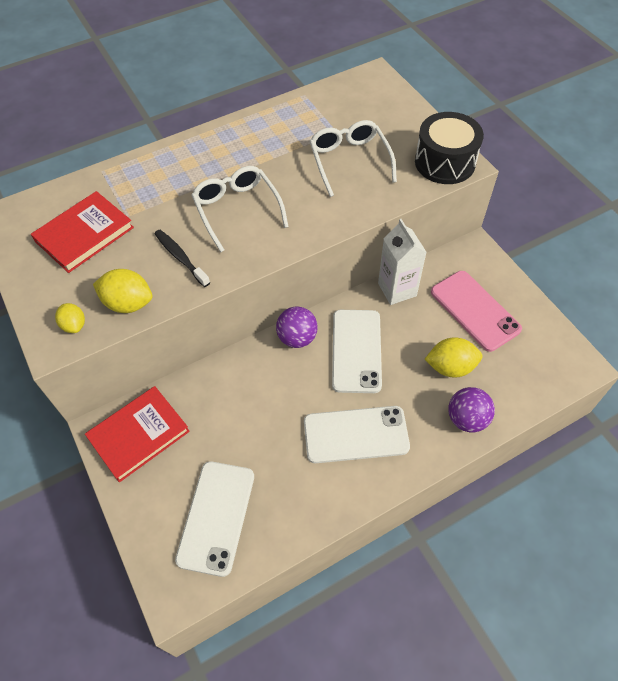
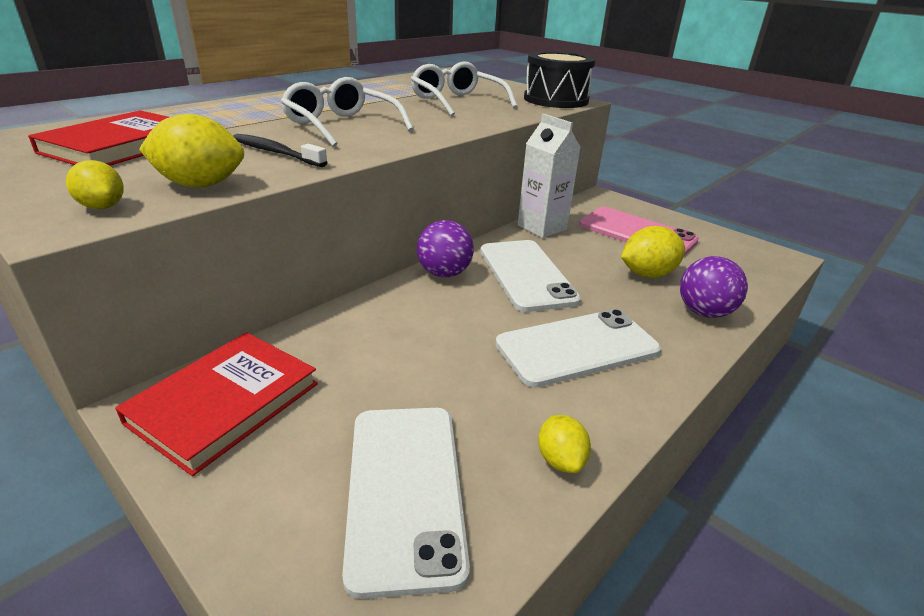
camera: 20 degrees left, 25 degrees down
none -> yellow lemon [538,415,591,473]

